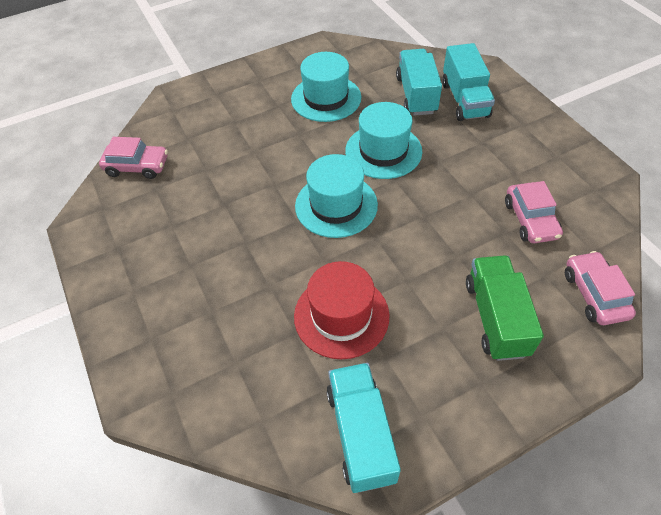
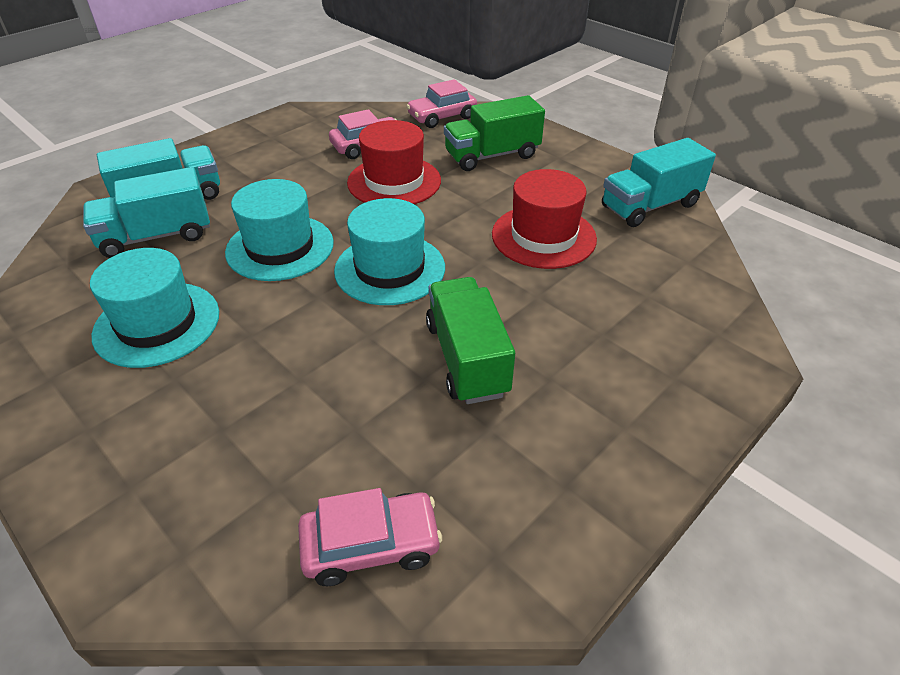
camera: 110 degrees left, 10 degrees down
pink car [99,137,168,179] -> pink car turned 90 degrees clockwise [298,488,442,586]
none -> red hat [347,120,441,204]
none -> green truck [426,277,515,404]

